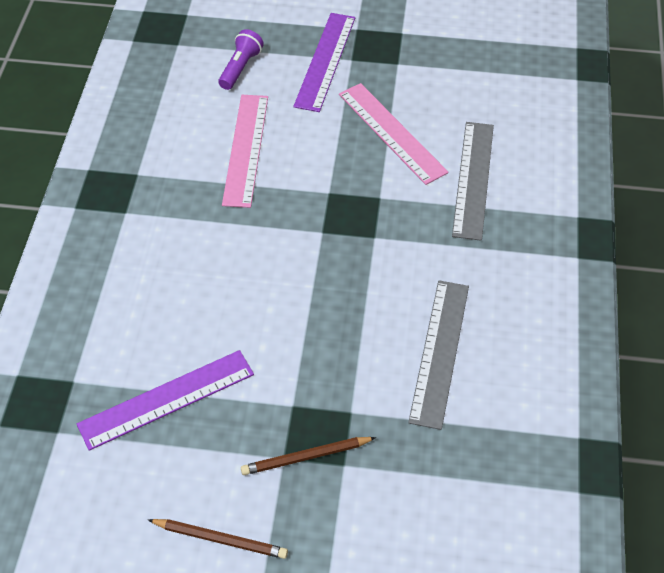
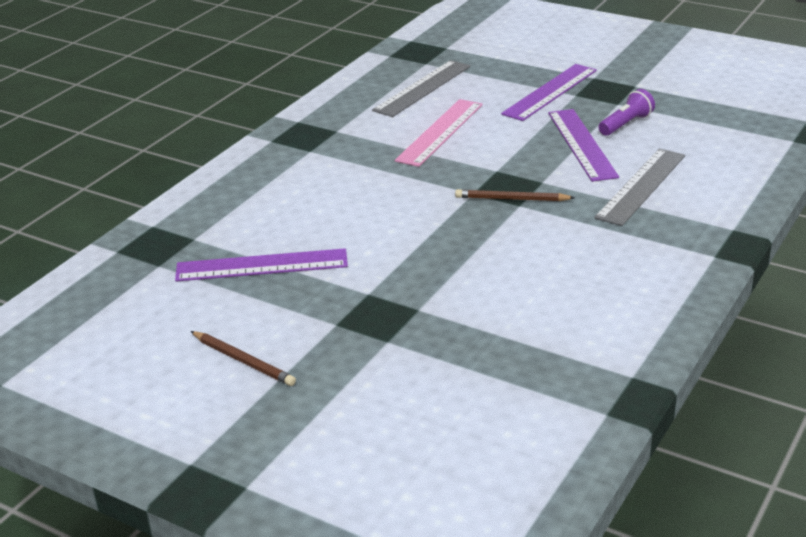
camera: 25 degrees right, 20 degrees down
purple flashlight [218,29,264,90] -> purple flashlight moved to [599,89,655,136]
brown pencil [241,437,376,475] -> brown pencil moved to [455,189,575,201]
pink ruler [339,83,448,185] -> purple ruler [548,109,619,182]
grey ruler [408,280,469,430] -> grey ruler moved to [372,60,471,117]

